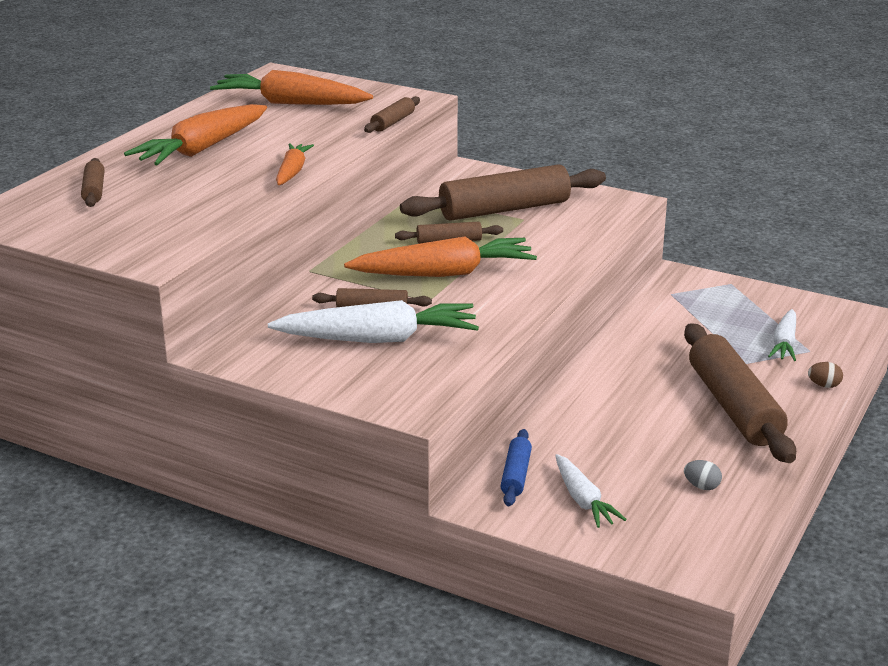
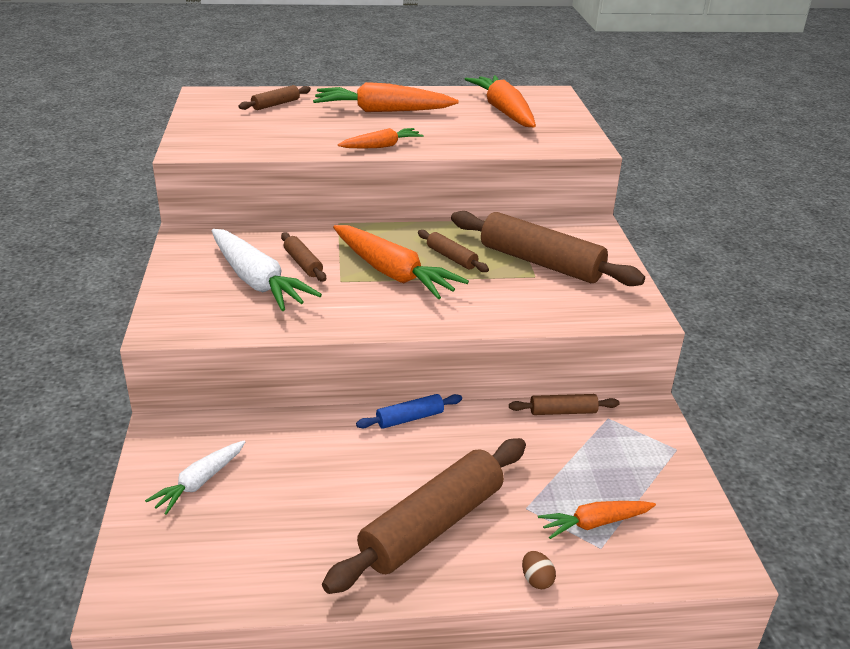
camera: 55 degrees right, 5 degrees up
brown rolling pin [364,96,420,133] -> brown rolling pin moved to [509,394,619,415]
blue rolling pin [501,429,532,506] -> blue rolling pin moved to [356,394,462,429]
grey egg [684,460,722,490] -> none
white carrot [768,309,796,361] -> orange carrot [538,501,656,539]

